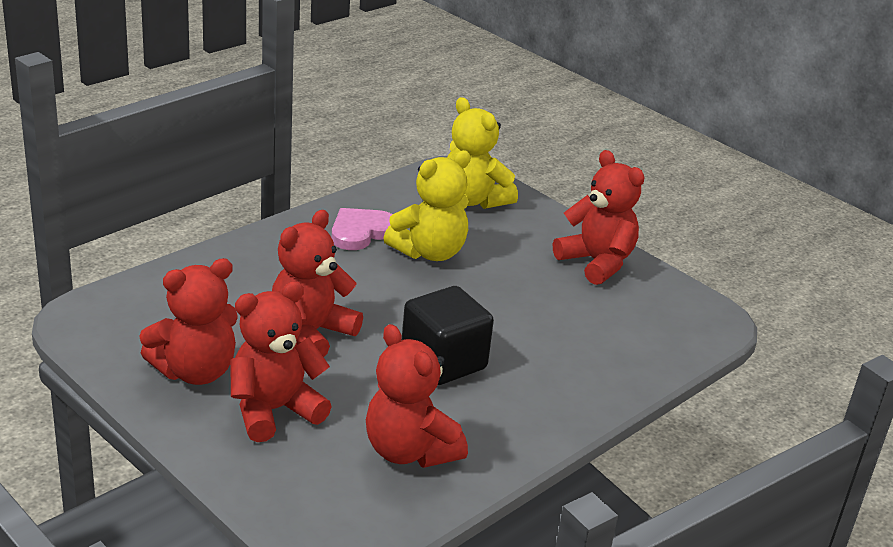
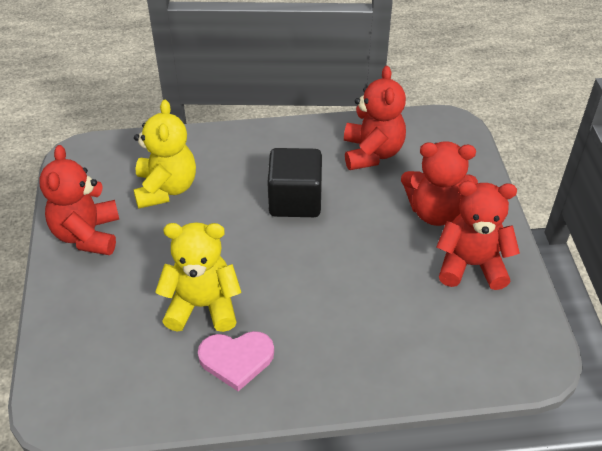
camera: 140 degrees left, 15 degrees up
red teddy bear [272,210,363,357] -> none
yellow teddy bear [447,97,518,209] -> yellow teddy bear moved to [133,100,196,209]

